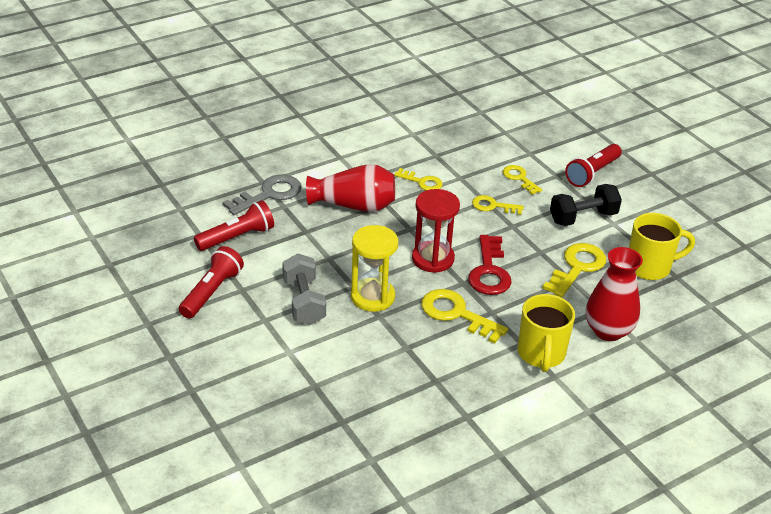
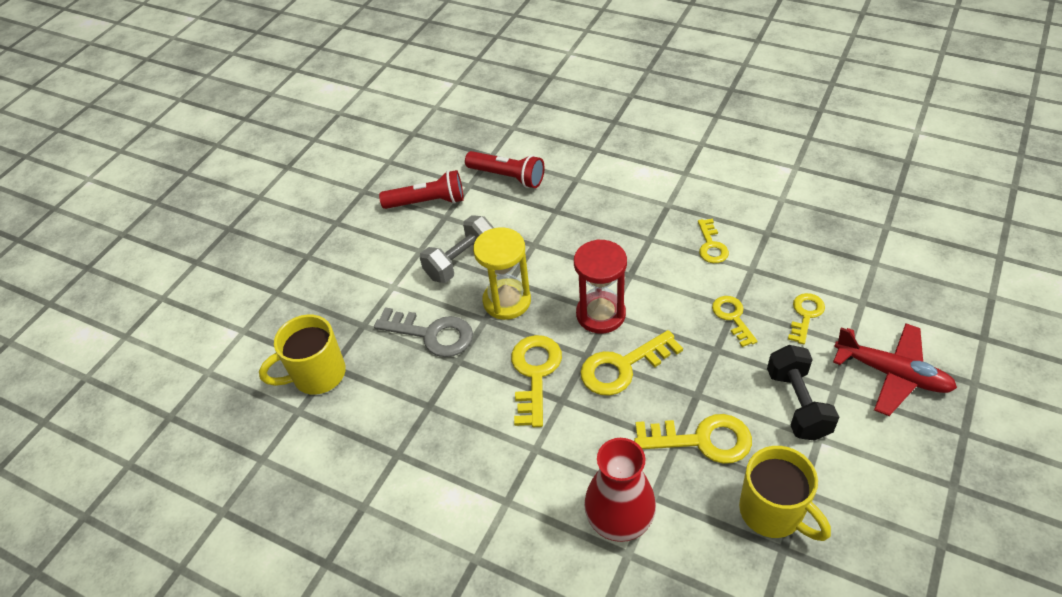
camera: 65 degrees right, 10 degrees up
grey key [223,175,302,215] -> grey key moved to [374,307,473,357]
red vase [306,164,395,212] -> none
red key [468,235,512,295] -> yellow key [580,330,683,396]
yellow mug [518,294,575,372] -> yellow mug moved to [259,314,346,395]
black dumbbell [550,184,622,226] -> black dumbbell turned 45 degrees clockwise [767,345,839,441]
red flashlight [565,144,622,187] -> red plane [833,323,957,416]

